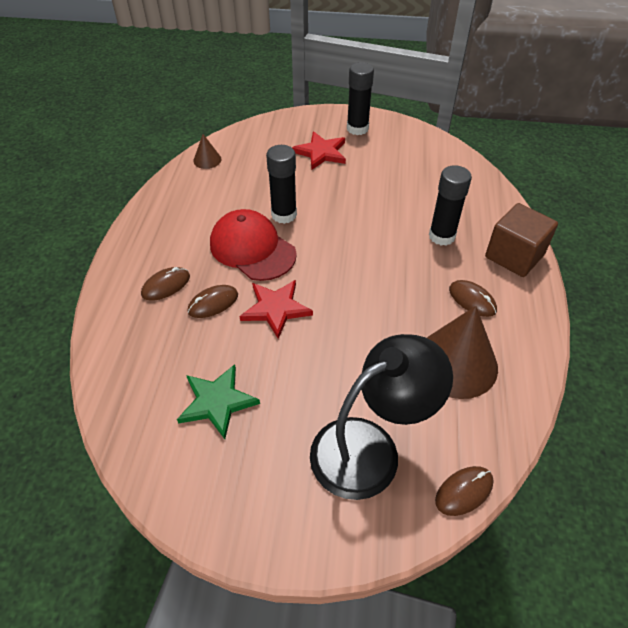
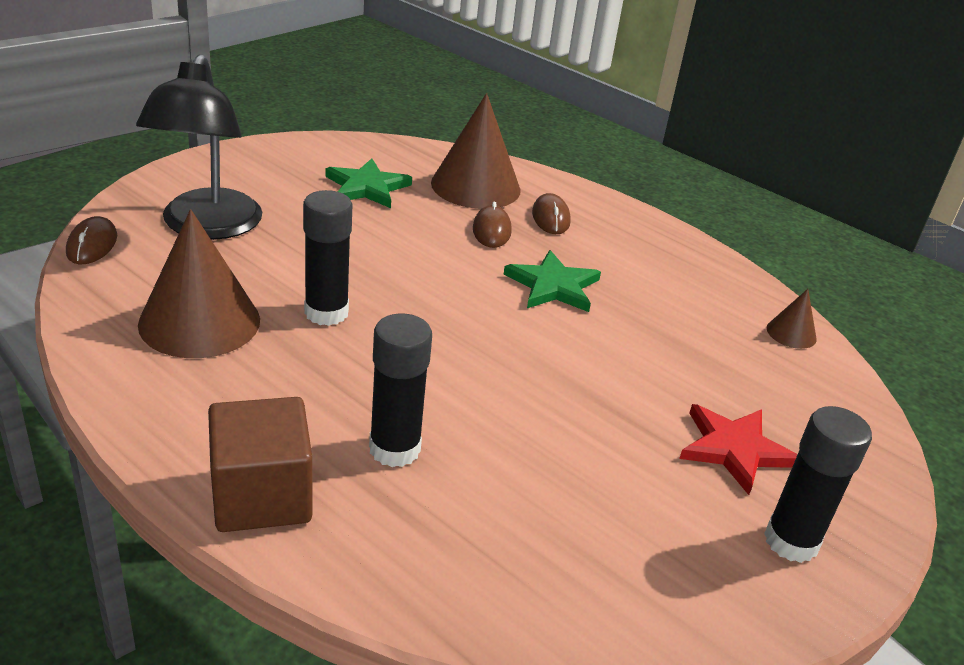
camera: 120 degrees right, 15 degrees down
red cap [210,209,297,281] -> green star [504,250,601,312]
red star [240,280,313,339] -> none
black glue stick [266,145,297,224] -> black glue stick moved to [303,190,353,326]
brown mouse [449,280,497,317] -> none
none -> brown cone [431,93,521,209]

